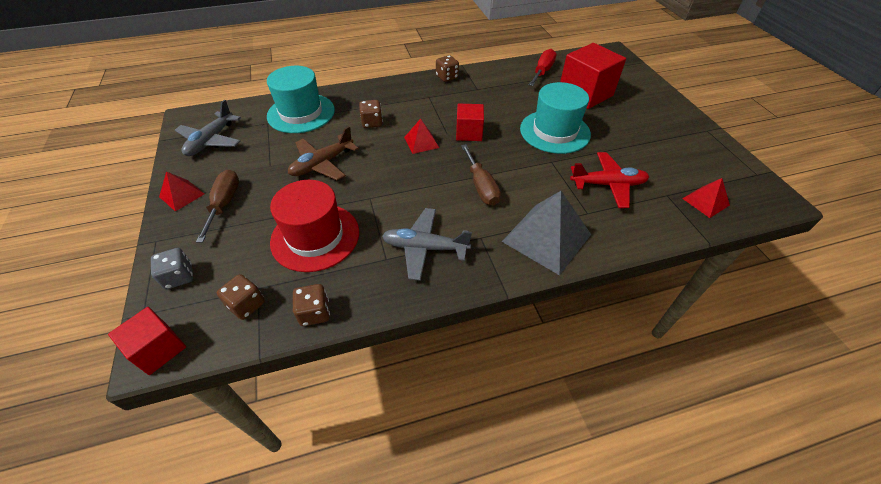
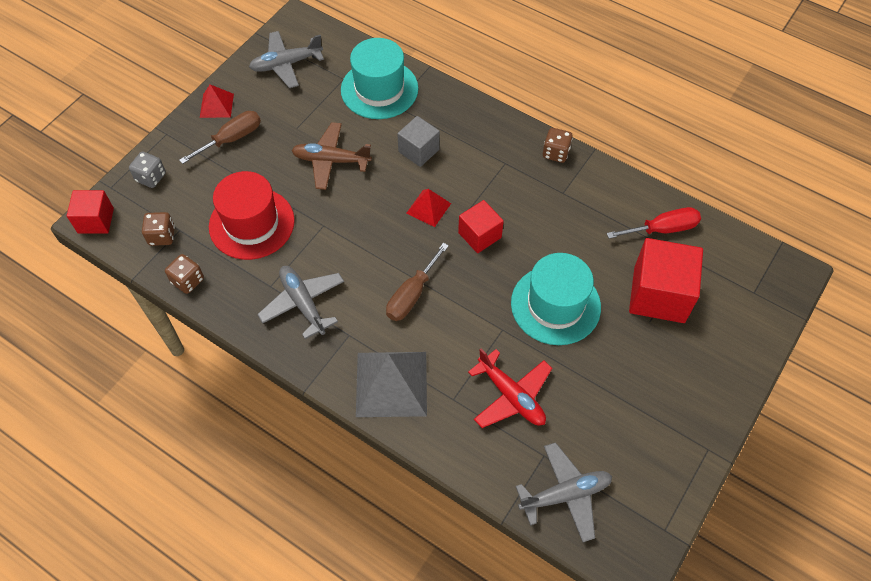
camera: 50 degrees right, 10 degrees up
brown dice [359,100,383,128] -> grey cube [397,116,440,167]
red pyramid [682,178,730,218] -> grey plane [515,442,612,542]

